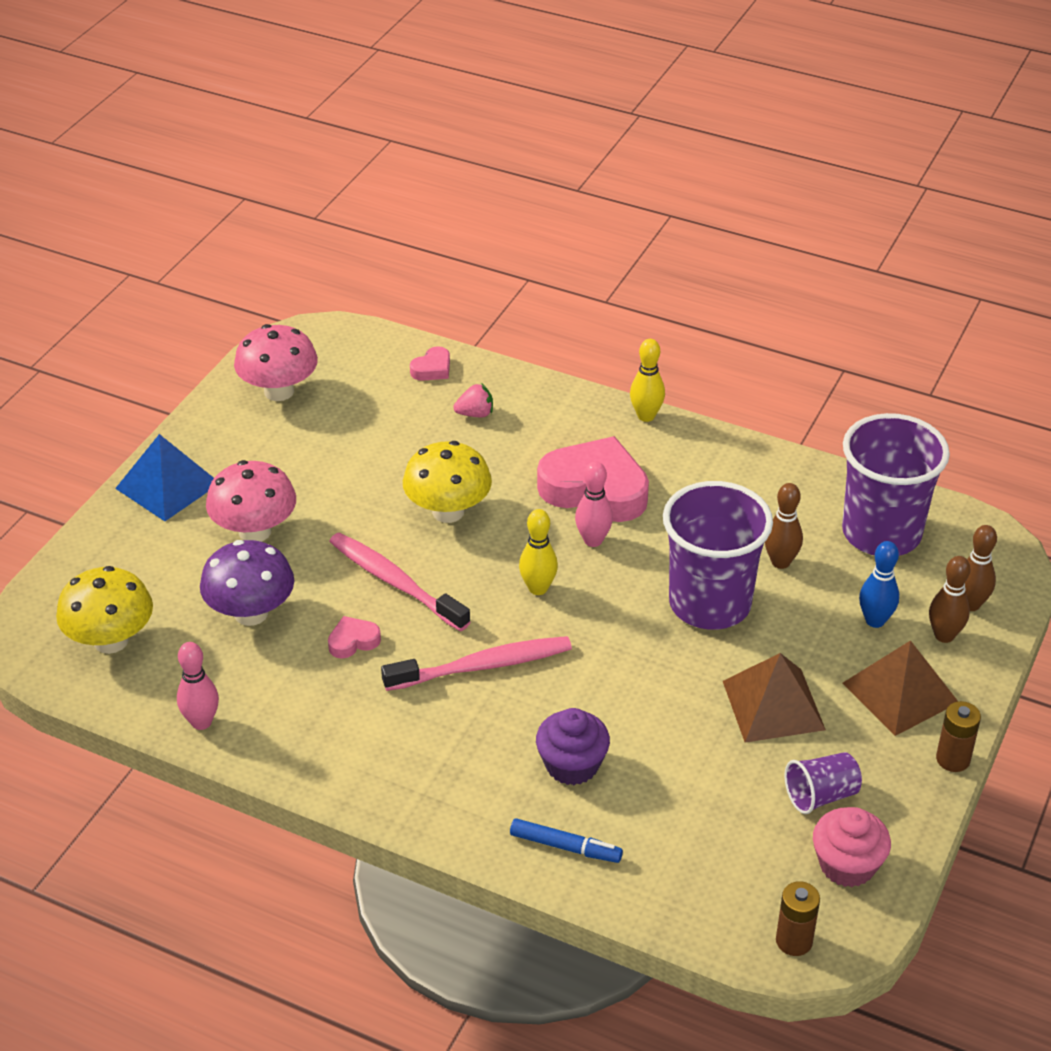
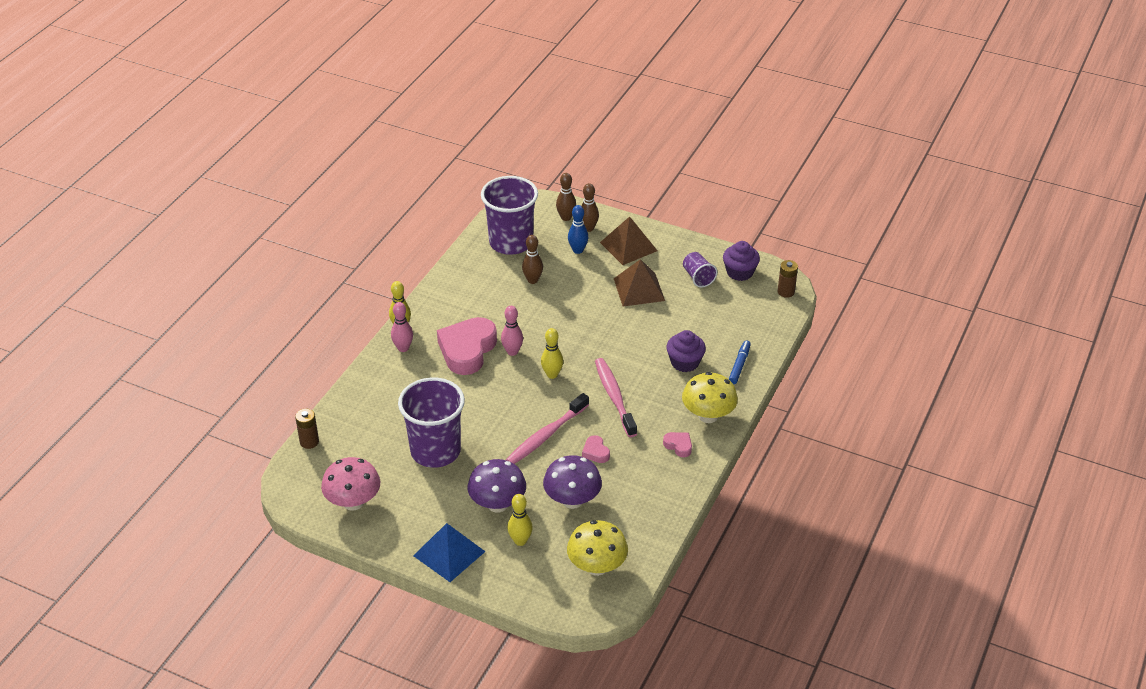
camera: 90 degrees left, 0 degrees up
pink bowling pin [177,642,219,730] -> pink bowling pin moved to [391,302,413,352]
pink mushroom [206,460,296,542] -> purple mushroom [468,459,526,513]
yellow mushroom [403,441,492,523] -> yellow mushroom moved to [682,372,738,423]
pink heart [410,346,450,381] -> pink heart moved to [663,432,692,457]
pink strawberry [453,383,493,417] -> none
purple cup [663,481,773,630] -> purple cup moved to [398,378,465,468]
pink cupcake [813,807,891,887] -> purple cupcake [723,241,760,281]
brown battery [936,701,981,772] -> brown battery moved to [295,409,319,449]
none -> yellow bowling pin [507,494,533,546]

